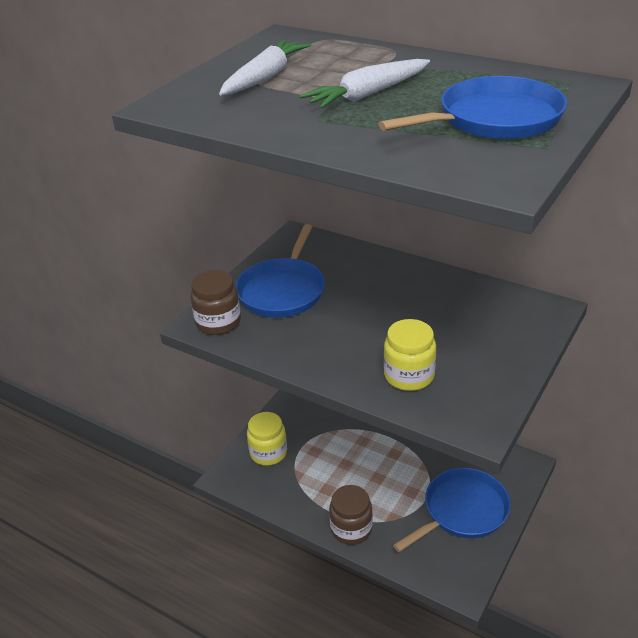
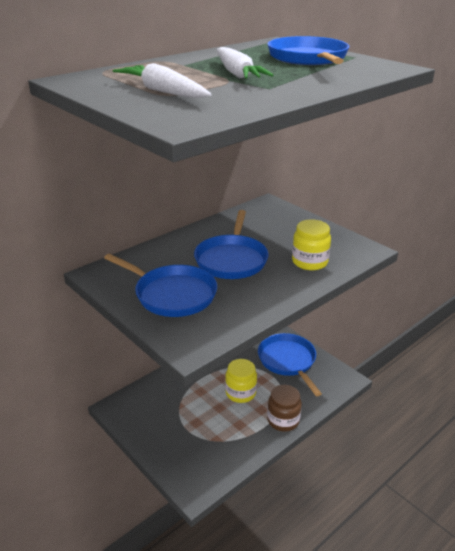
camera: 75 degrees left, 5 degrees down
brown jar [191,270,241,335] -> none
yellow jar [247,412,287,466] -> yellow jar moved to [225,359,257,403]
none -> blue pan [194,210,268,279]

